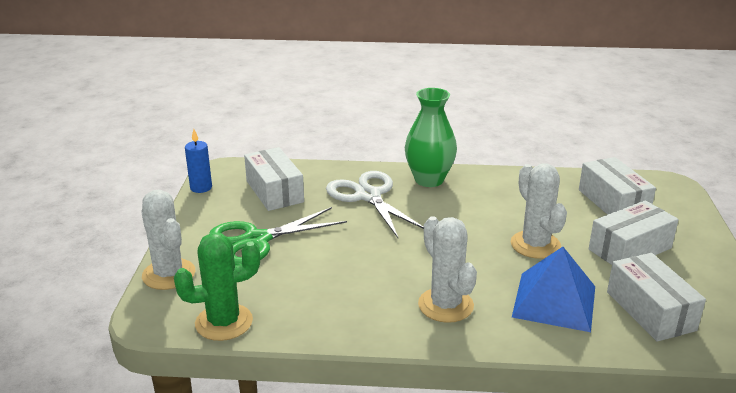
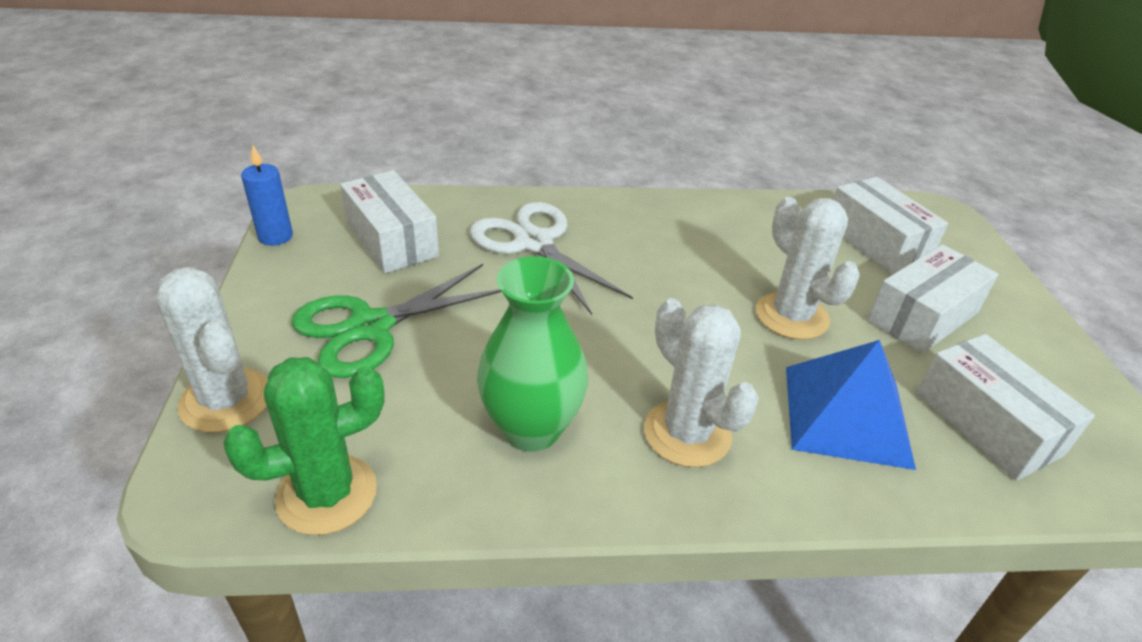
camera: 10 degrees left, 10 degrees up
green vase [405,88,457,187] -> green vase moved to [477,256,588,452]

